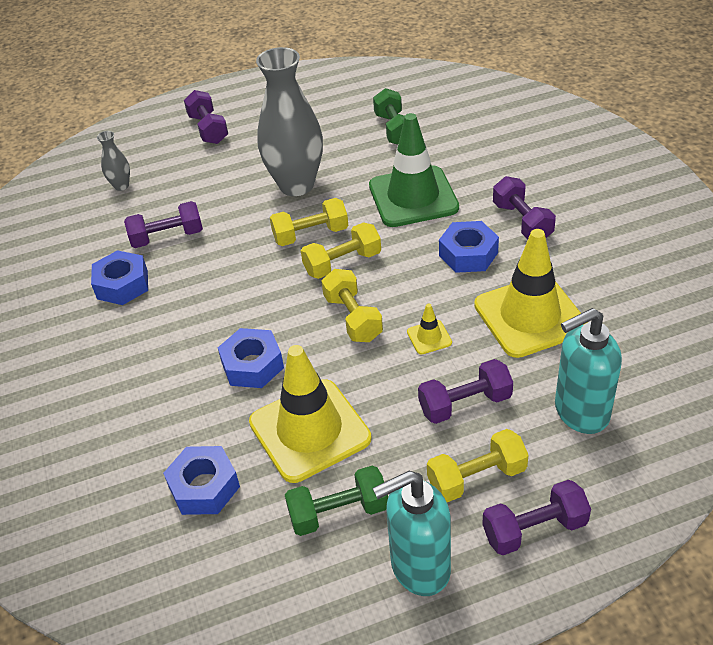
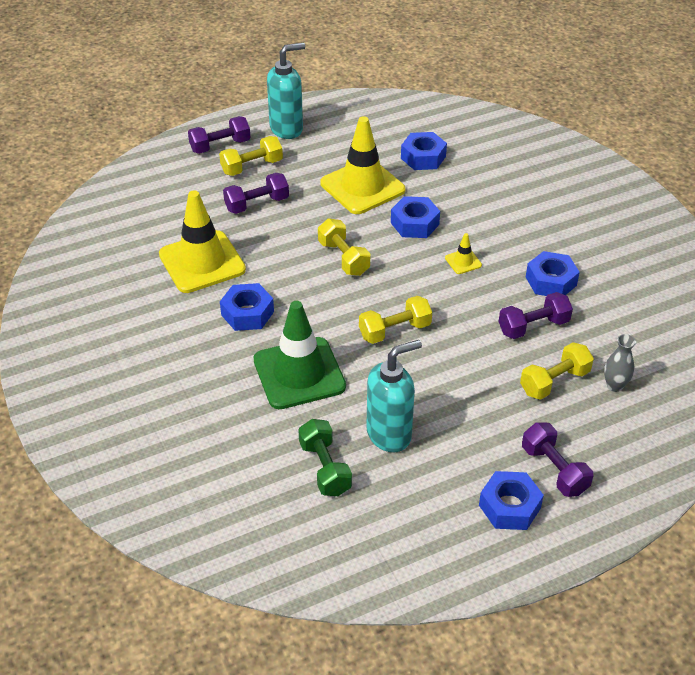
camera: 170 degrees right, 0 degrees up
grey vase [256,47,323,196] -> none
green dumbbell [285,466,388,536] -> none
yellow dumbbell [301,222,381,279] -> yellow dumbbell moved to [520,342,594,400]
yellow traffic cone [407,303,452,355] -> yellow traffic cone moved to [445,233,482,274]
purple dumbbell [493,176,556,239] -> none
turquoise soap dispenser [555,308,622,434] -> turquoise soap dispenser moved to [367,340,422,452]
none -> blue nut [479,471,544,530]

